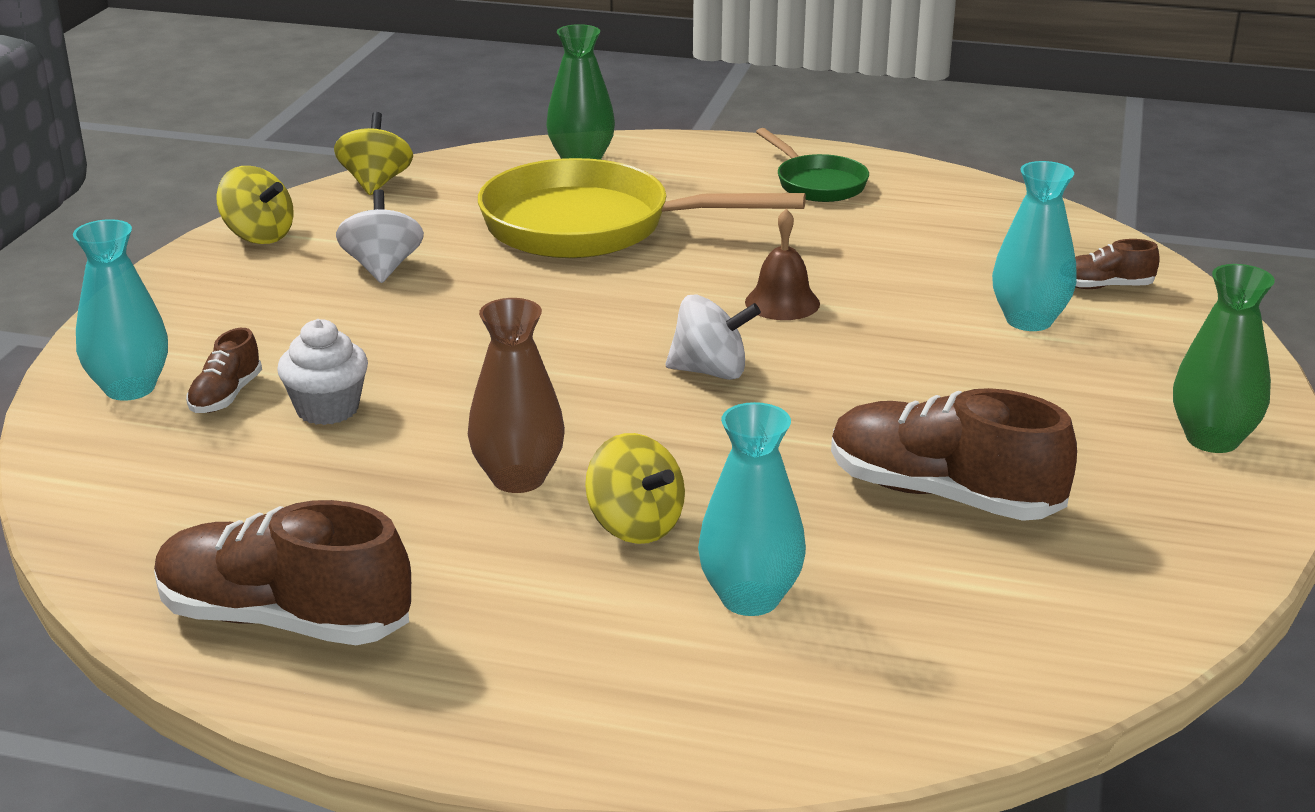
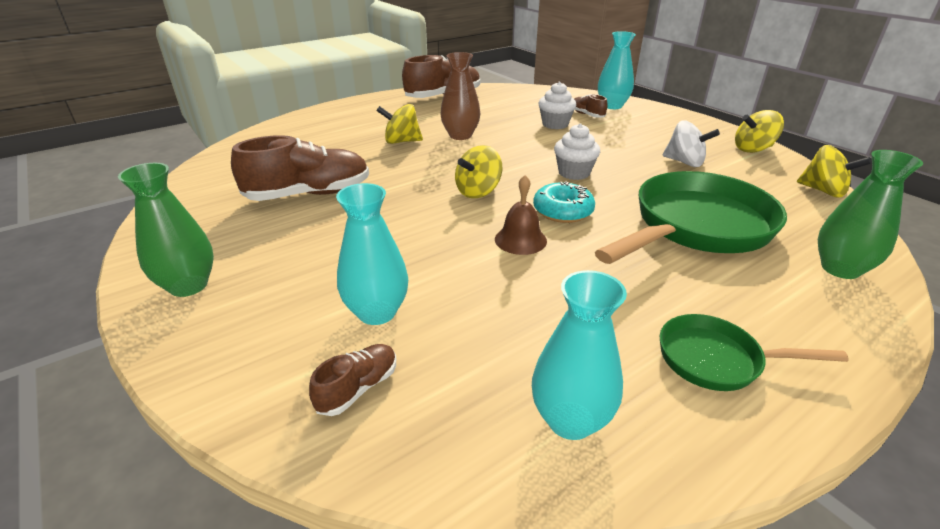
camera: 130 degrees right, 5 degrees up
yellow pan [478,158,806,258] -> green pan [595,171,787,264]
white spinning top [666,295,761,380] -> yellow spinning top [455,145,502,198]
turquoise vase [698,402,806,616] -> turquoise vase moved to [532,270,627,440]
none -> turquoise donut [533,181,595,223]
none -> white cupcake [554,123,600,180]

